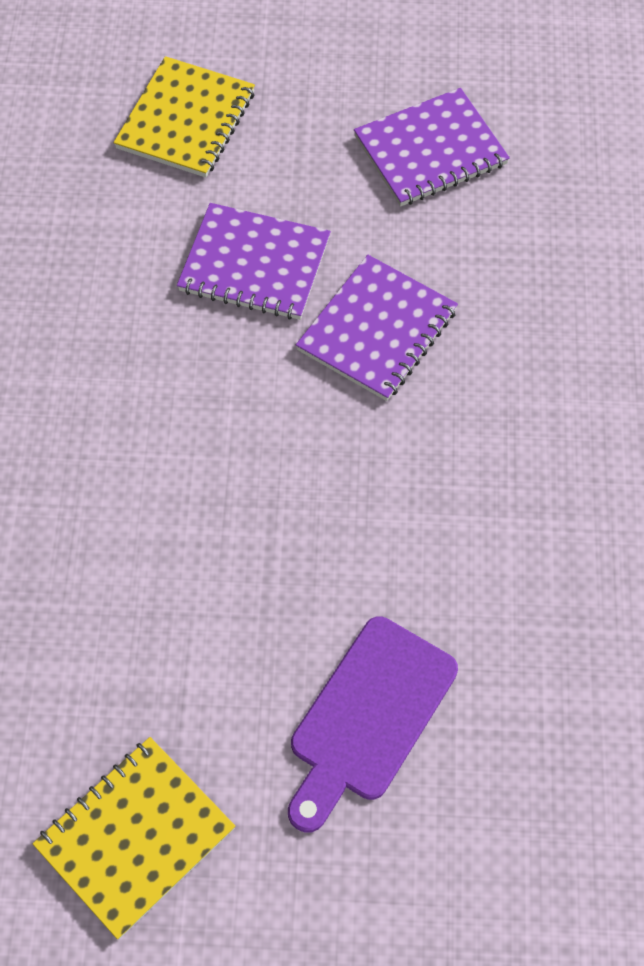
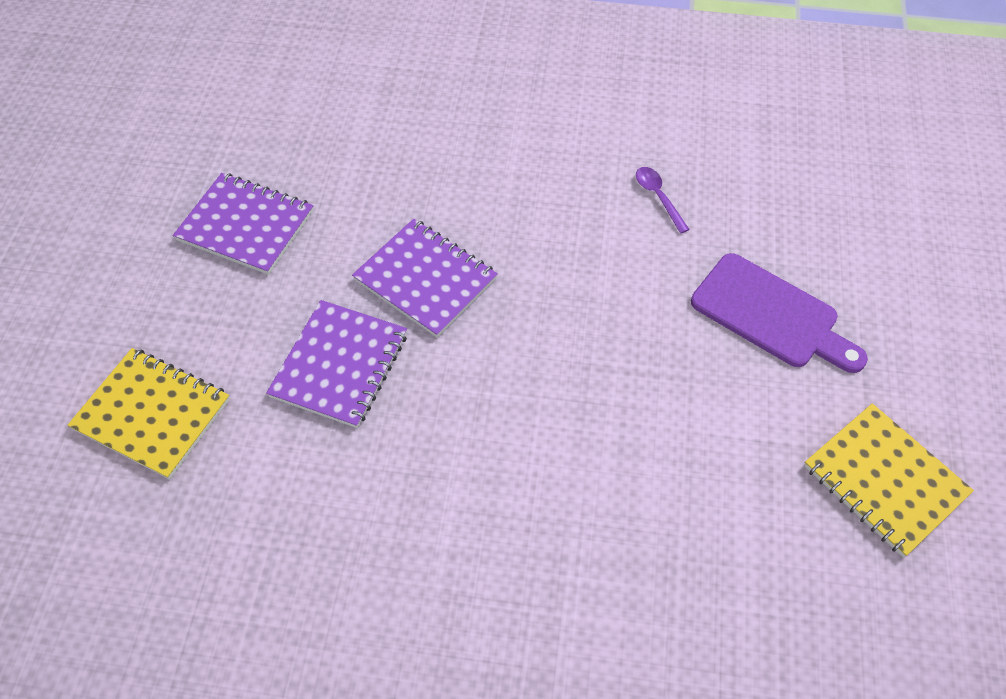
camera: 85 degrees left, 5 degrees down
purple notebook [354,88,510,206] -> purple notebook turned 45 degrees counterclockwise [173,173,314,275]
none -> purple spoon [636,167,690,233]

